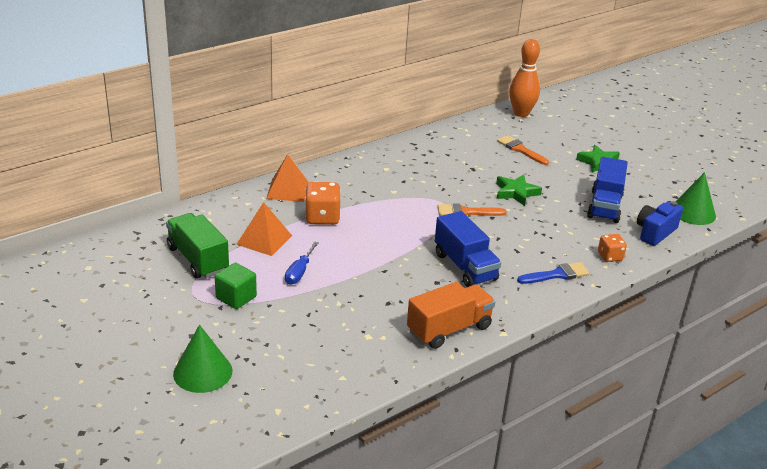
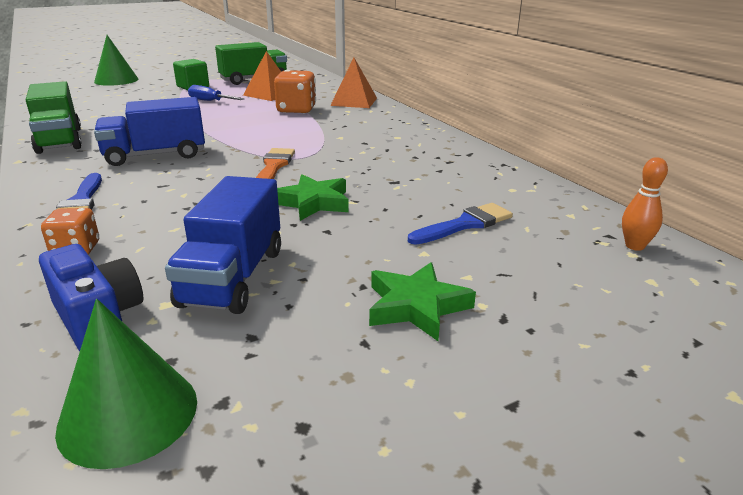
camera: 100 degrees right, 5 degrees down
orange truck [407,282,495,349] -> green truck [26,81,82,154]
orange brush [497,135,549,165] -> blue brush [408,203,513,245]
orange bowling pin [509,39,540,117] -> orange bowling pin [622,157,668,251], size x0.53
blue truck [587,157,628,223] -> blue truck turned 105 degrees counterclockwise [165,176,281,314]

